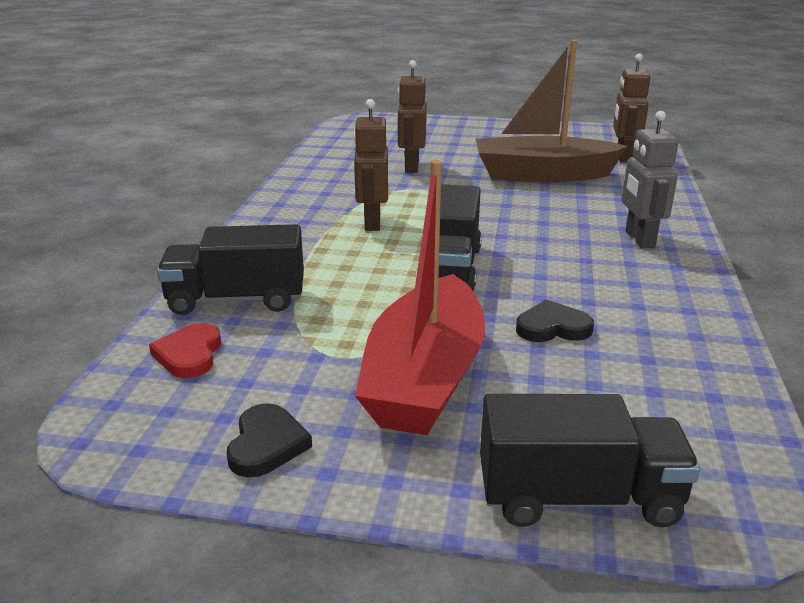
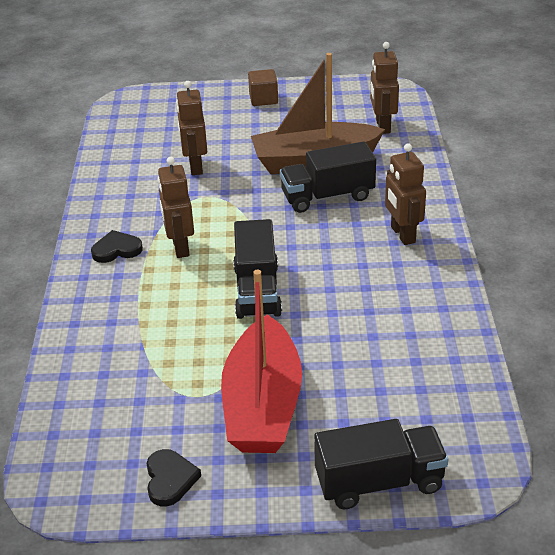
camera: 10 degrees left, 10 degrees up
red heart [149,323,221,378] -> none
black truck [157,224,304,315] -> black truck moved to [280,141,376,213]
black heart [516,299,594,342] -> black heart moved to [91,230,143,263]
grey robot [622,111,679,248] -> brown robot [385,143,426,245]
none -> brown cube [248,69,278,106]

